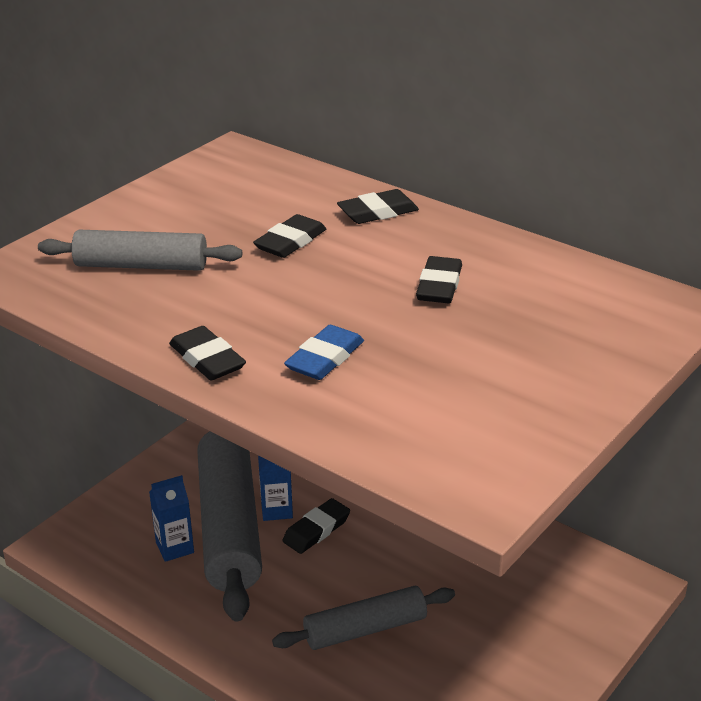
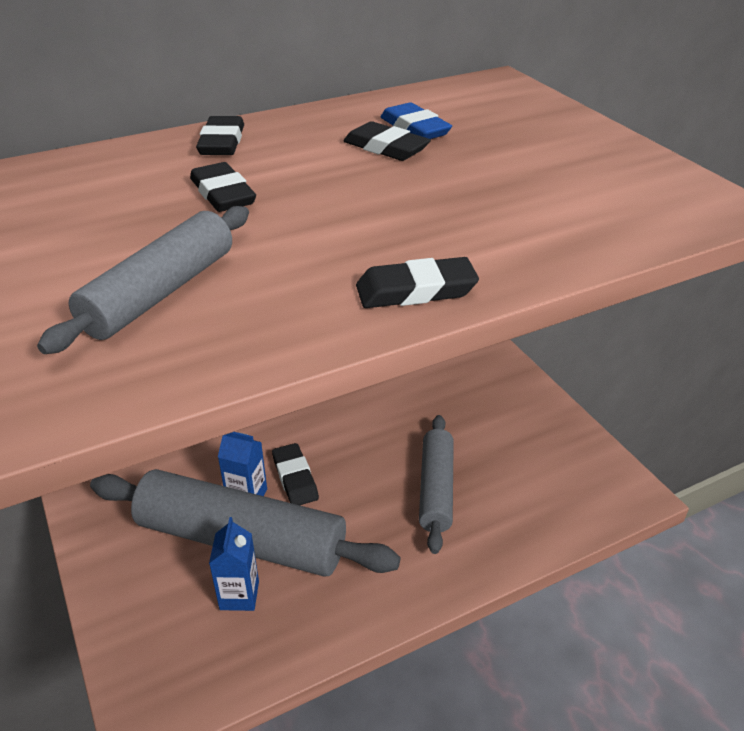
camera: 65 degrees left, 5 degrees up
blue eraser [284,325,364,380] -> blue eraser moved to [381,102,452,139]

